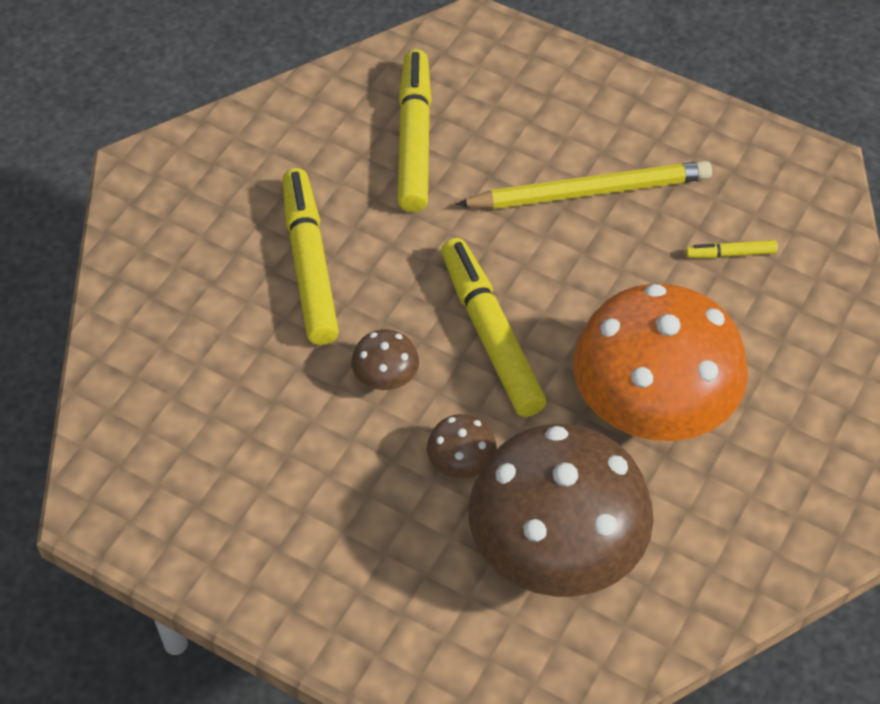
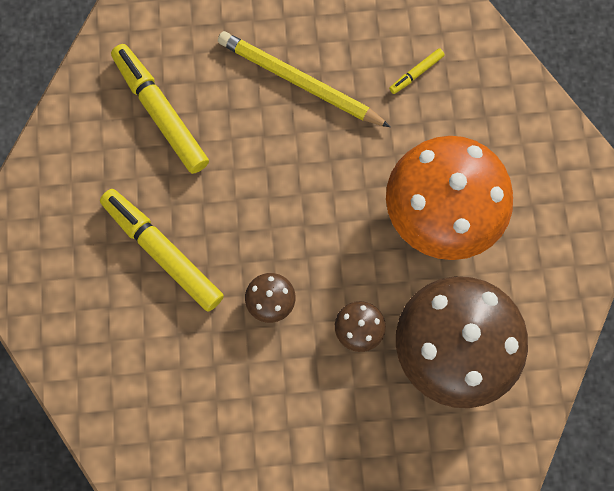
camera: 35 degrees left, 20 degrees up
yellow marker [441,238,547,417] -> none
yellow pencil [456,161,712,209] -> yellow pencil turned 105 degrees counterclockwise [218,31,390,127]

